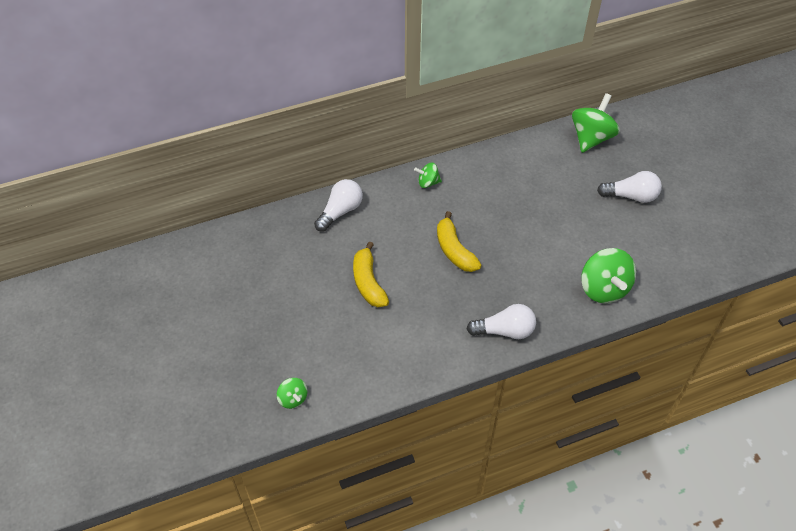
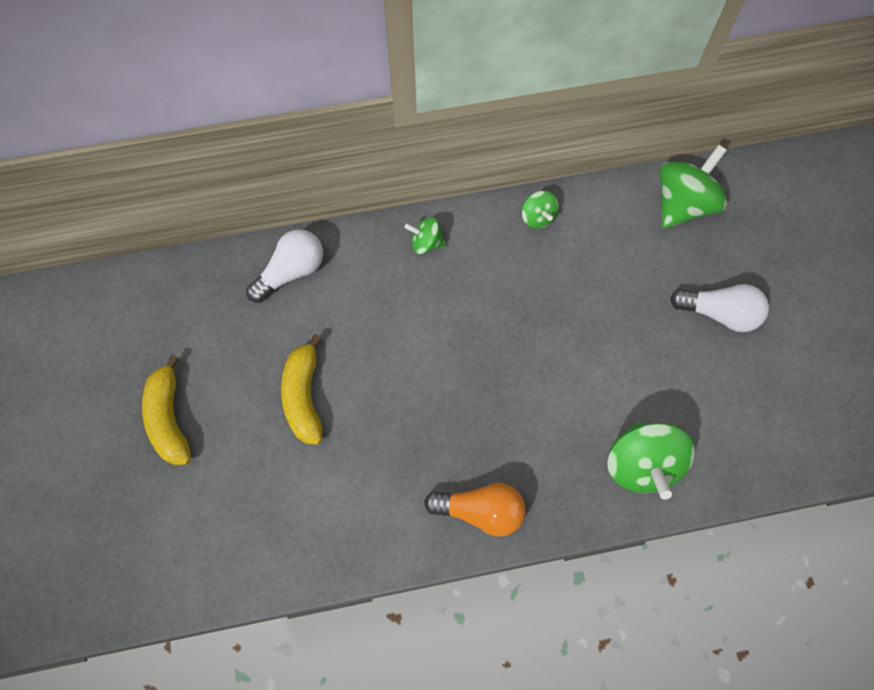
camera: 10 degrees right, 15 degrees up
green spinning top [277,378,308,409] -> green spinning top moved to [522,191,558,229]
yellow banana [437,211,481,272] -> yellow banana moved to [142,355,191,466]
white light bulb [467,304,536,339] -> orange light bulb [424,483,525,537]

